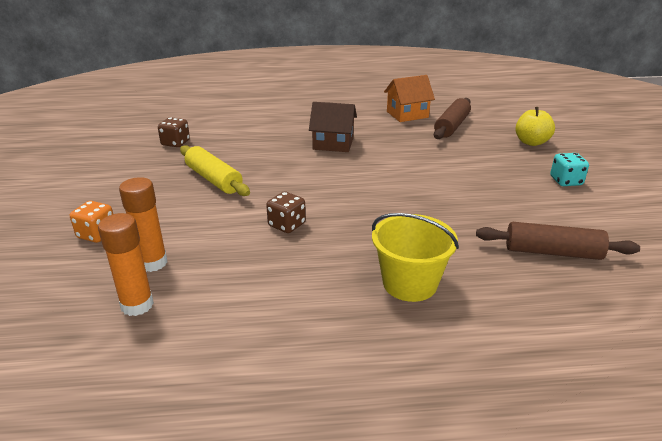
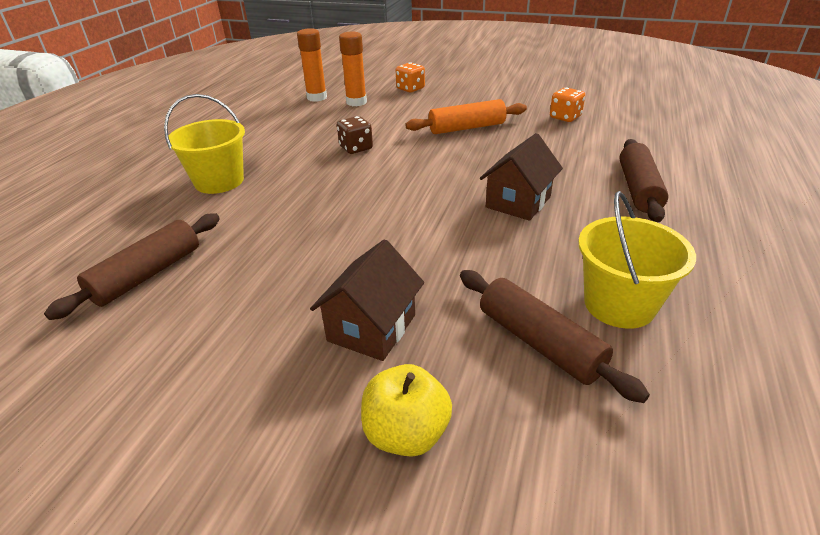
camera: 115 degrees right, 5 degrees up
brown dice [158,117,190,147] -> orange dice [550,87,585,122]
yellow rolling pin [180,145,250,196] -> orange rolling pin [405,99,527,134]
orange house [384,75,435,122] -> yellow bucket [578,191,696,329]
turquoise dice [550,153,589,186] -> none
none -> brown house [310,239,424,361]
none -> brown rolling pin [619,139,668,222]

